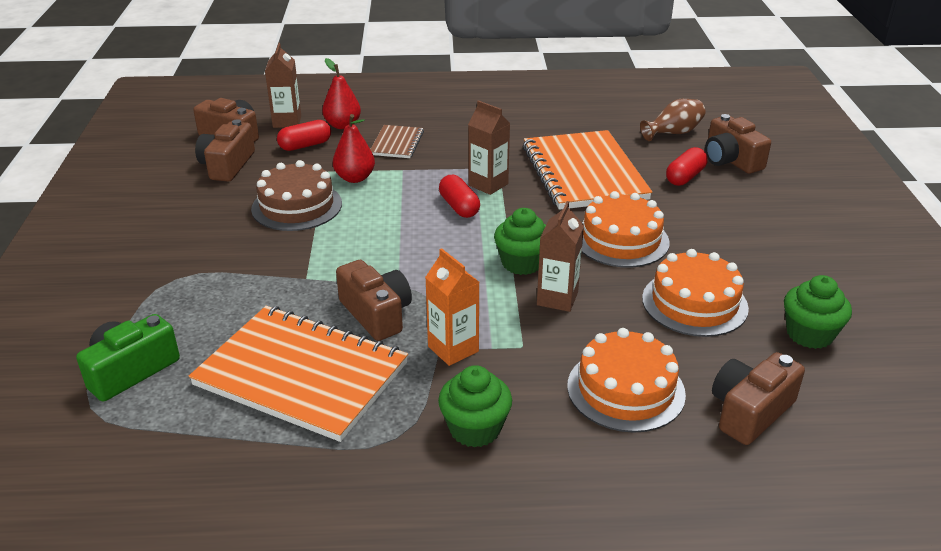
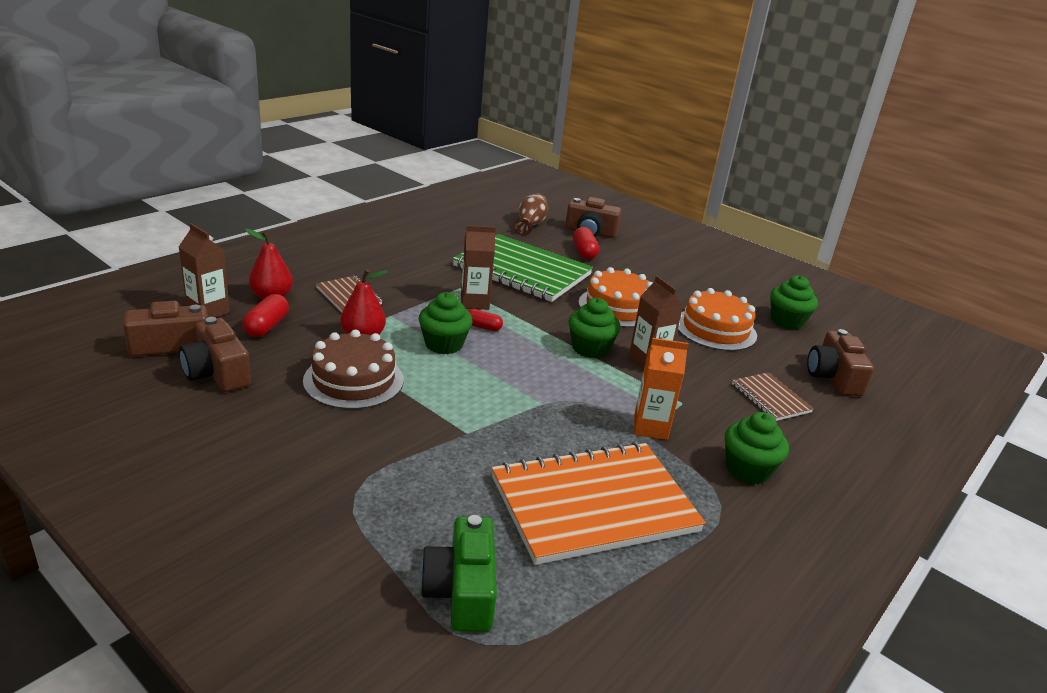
camera: 50 degrees left, 5 degrees down
brown camera [336,260,412,341] -> none
red capsule [439,175,480,218] -> red capsule [469,309,503,331], size x0.66
orange notebook [523,130,652,210] -> green notebook [453,234,593,302]
orange cake [567,328,686,433] -> brown notebook [732,372,814,421]
none -> green cupcake [418,292,473,354]

